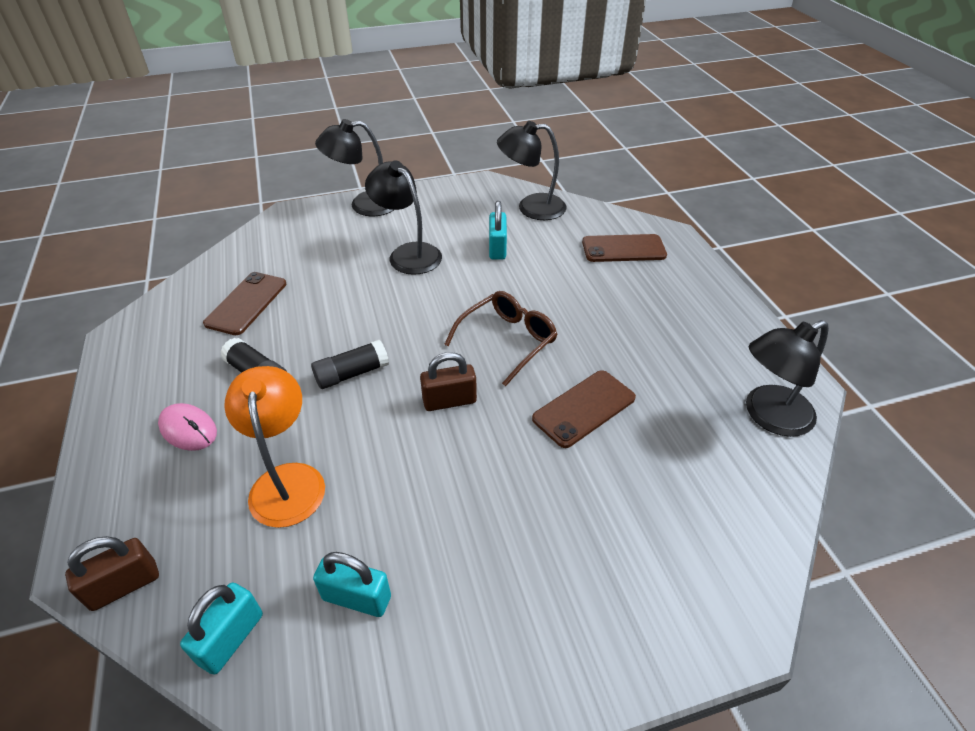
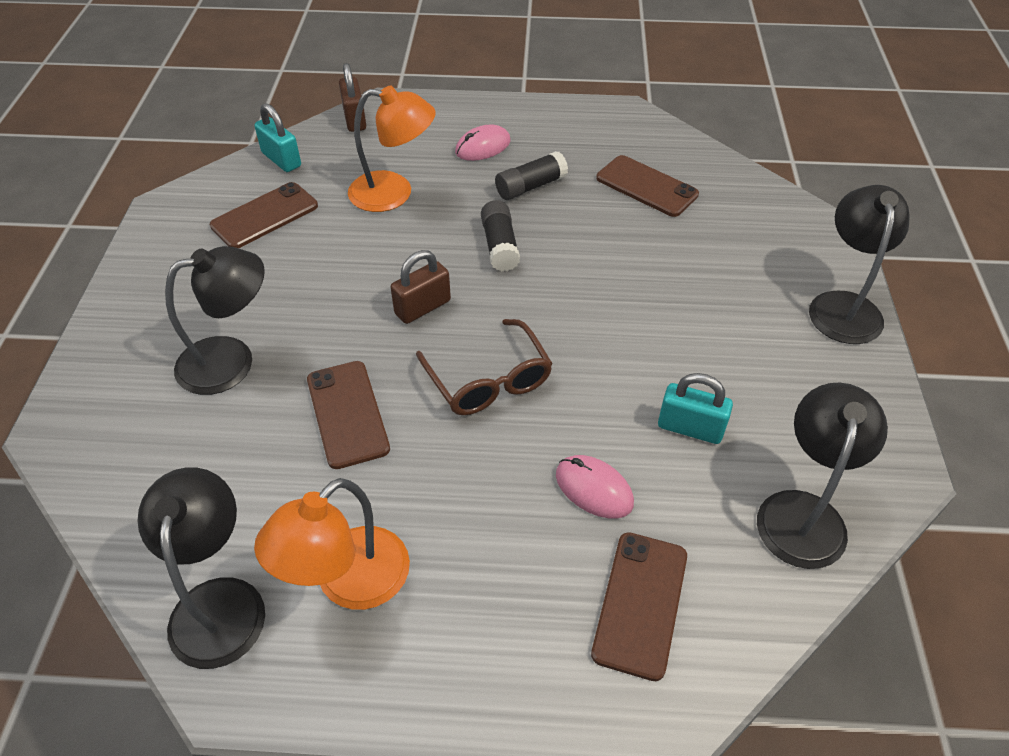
camera: 110 degrees right, 5 degrees up
turquoise padlock [313,552,391,617] -> brown phone [210,182,318,248]
black lamp [365,160,442,275] -> black lamp moved to [165,246,265,395]
brown padlock [420,352,477,411] -> brown padlock turned 45 degrees clockwise [391,250,451,324]
none -> orange lamp [254,478,410,610]
none -> pink mouse [556,455,634,519]

